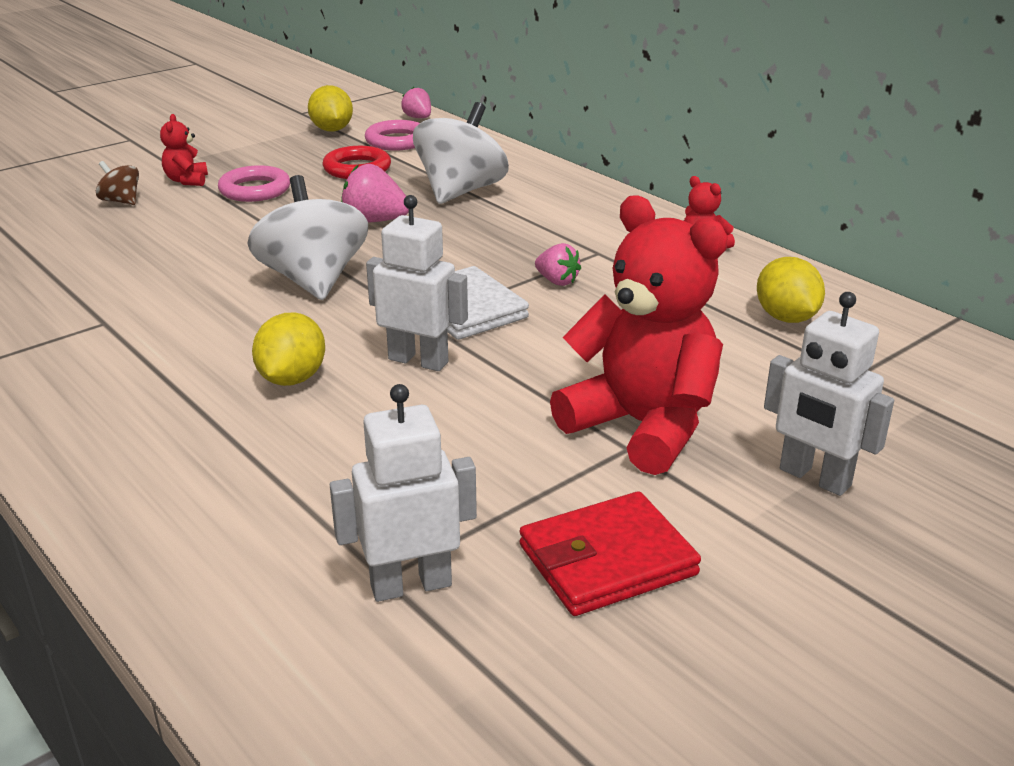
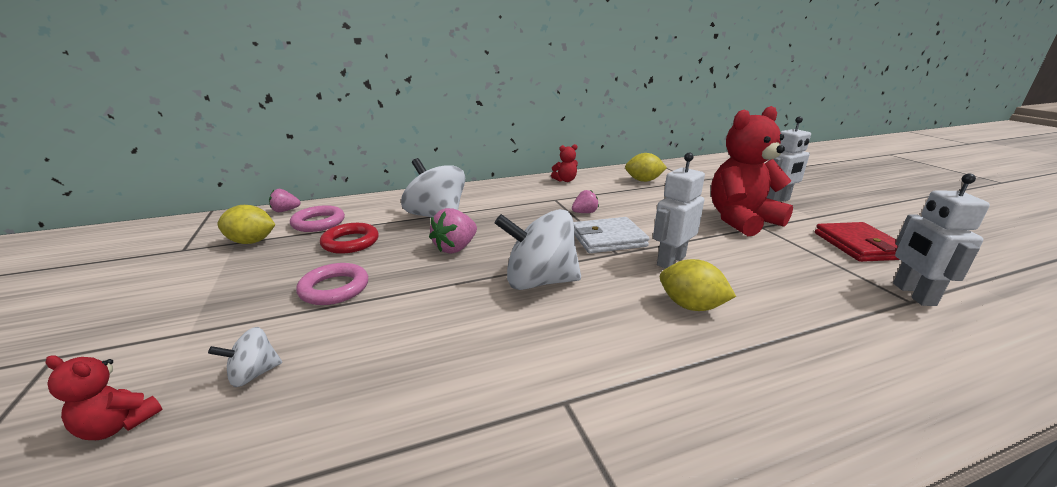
camera: 70 degrees left, 5 degrees down
brown spinning top [96,161,139,205] -> white spinning top [208,327,282,387]
red teddy bear [160,114,208,186] -> red teddy bear moved to [45,355,163,440]

